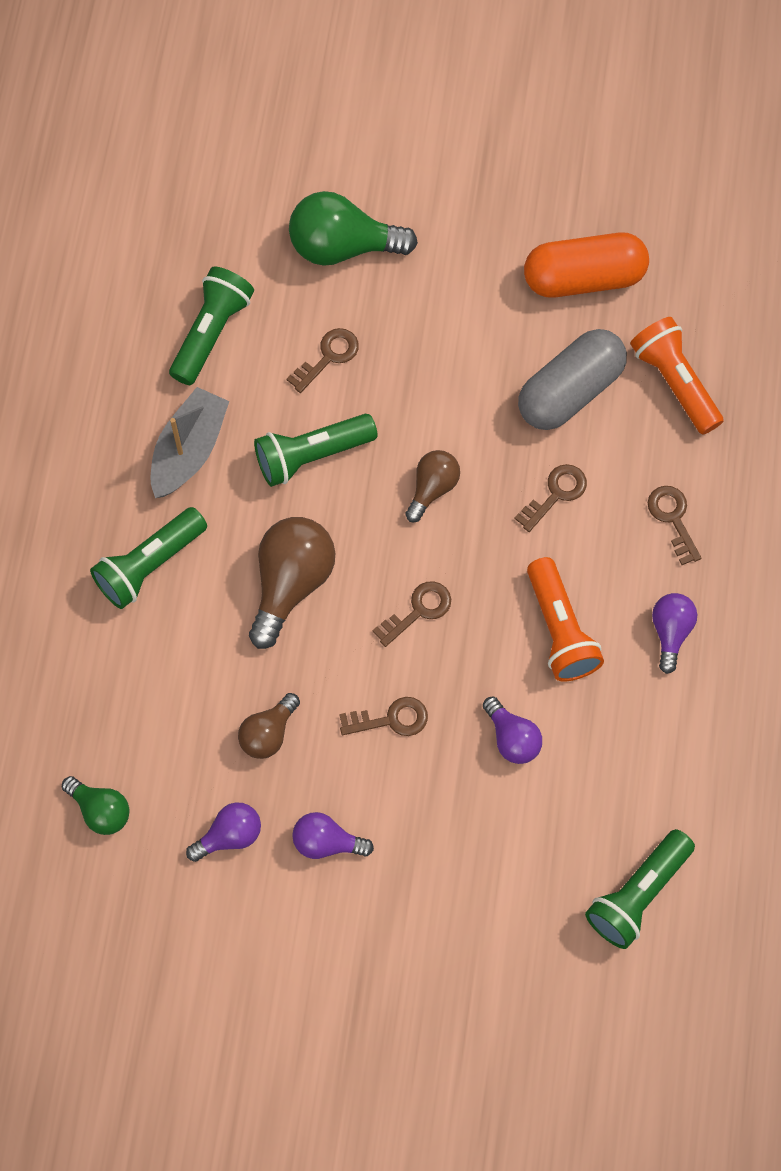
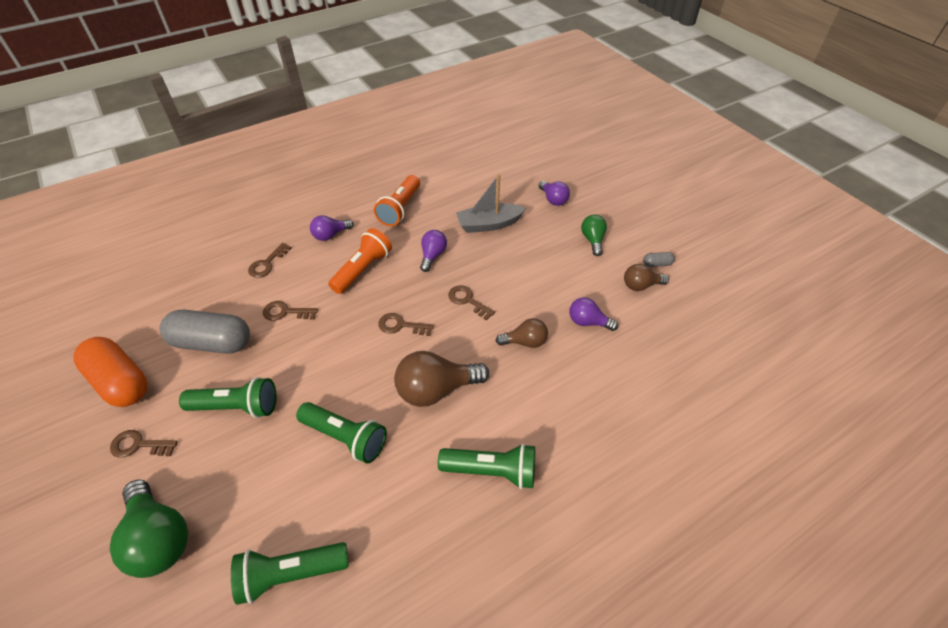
camera: 130 degrees left, 20 degrees down
green light bulb [62,776,130,835] -> green light bulb moved to [581,214,607,256]
grey boat [151,387,229,498] -> grey boat moved to [456,174,526,233]
brown key [287,328,359,393] -> brown key moved to [110,430,178,458]
purple light bulb [292,812,374,859] -> purple light bulb moved to [539,181,570,206]
brown light bulb [405,450,460,522] -> brown light bulb moved to [624,264,669,291]
green flashlight [585,829,695,949] -> green flashlight moved to [179,377,276,418]
orange flashlight [630,317,724,435] -> orange flashlight moved to [374,175,420,226]
none -> grey capsule [643,252,675,267]

